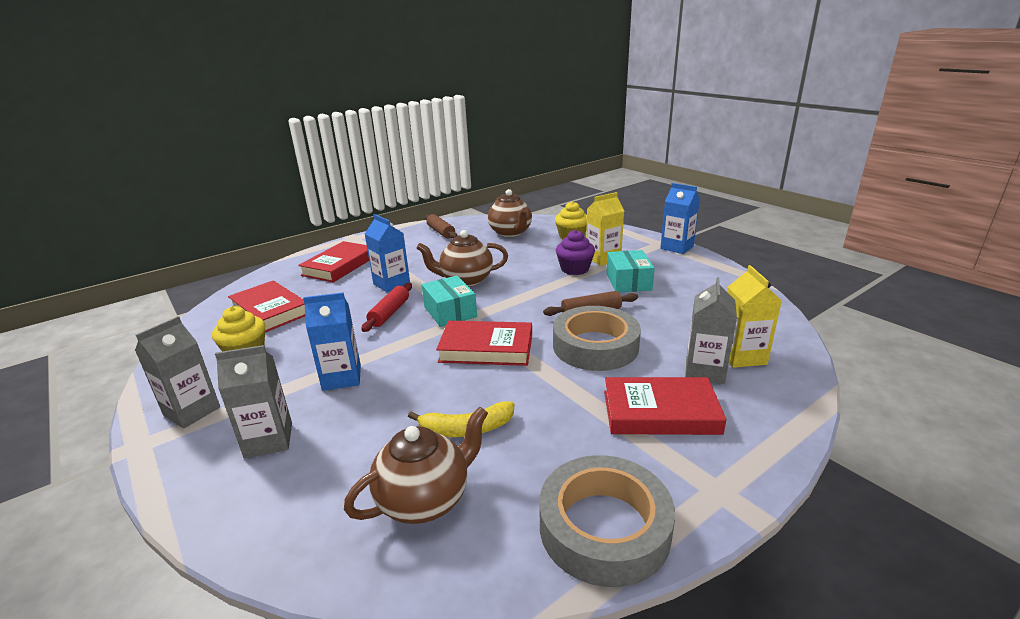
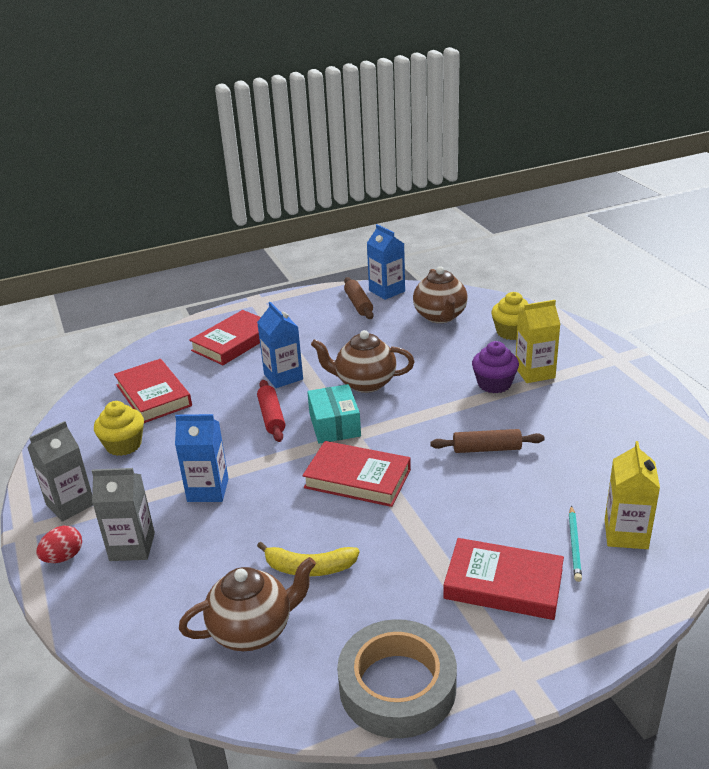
camera: 15 degrees right, 5 degrees up
red rolling pin [361,283,412,332] -> red rolling pin turned 45 degrees counterclockwise [257,380,285,442]
grey tape [553,306,641,371] -> none
turquoise box [606,250,655,292] -> none
blue carton [660,183,700,254] -> blue carton moved to [367,224,405,300]
grey carton [685,277,737,384] -> turquoise pencil [569,505,582,582]
none -> red egg [37,526,82,563]

